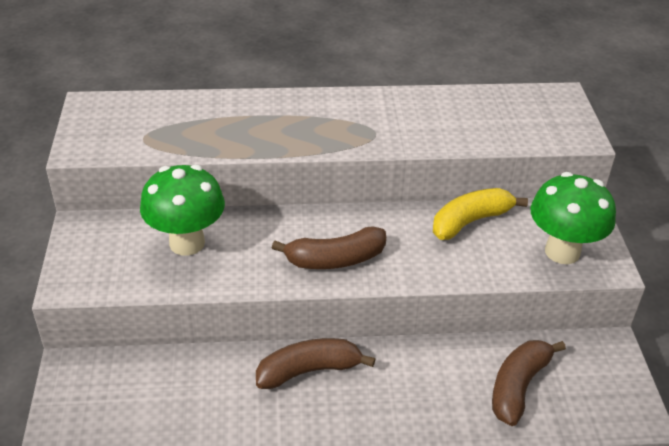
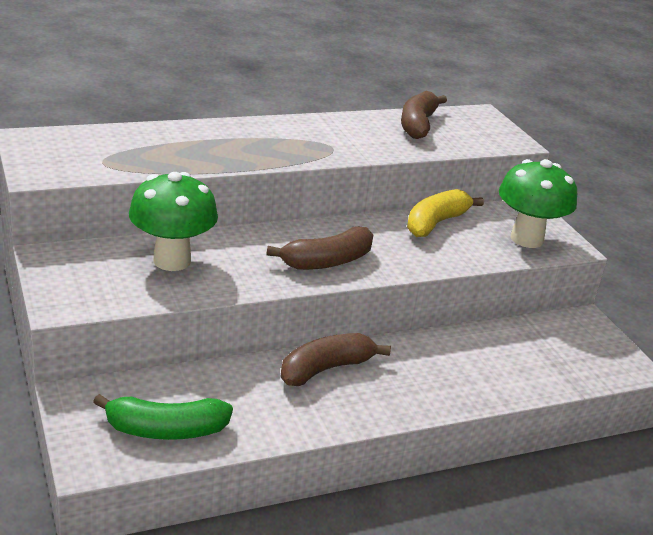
camera: 20 degrees left, 10 degrees down
brown banana [492,340,566,426] -> brown banana moved to [401,91,447,139]
none -> green banana [93,394,233,440]

